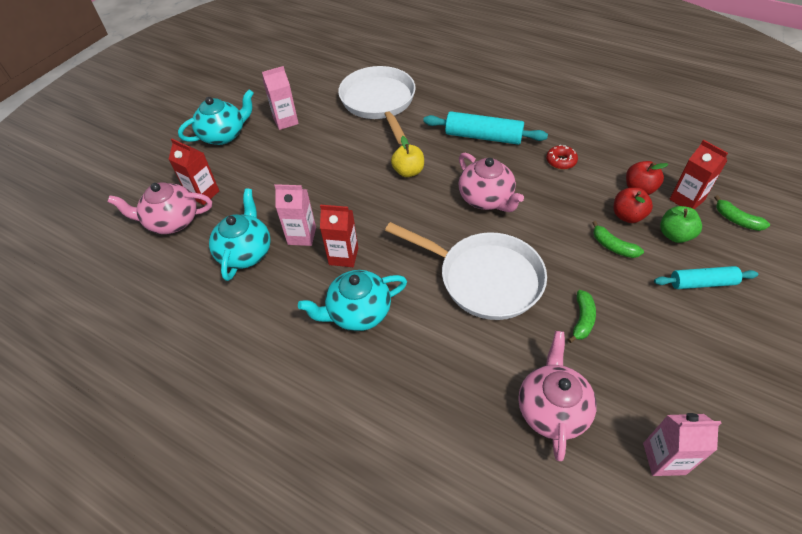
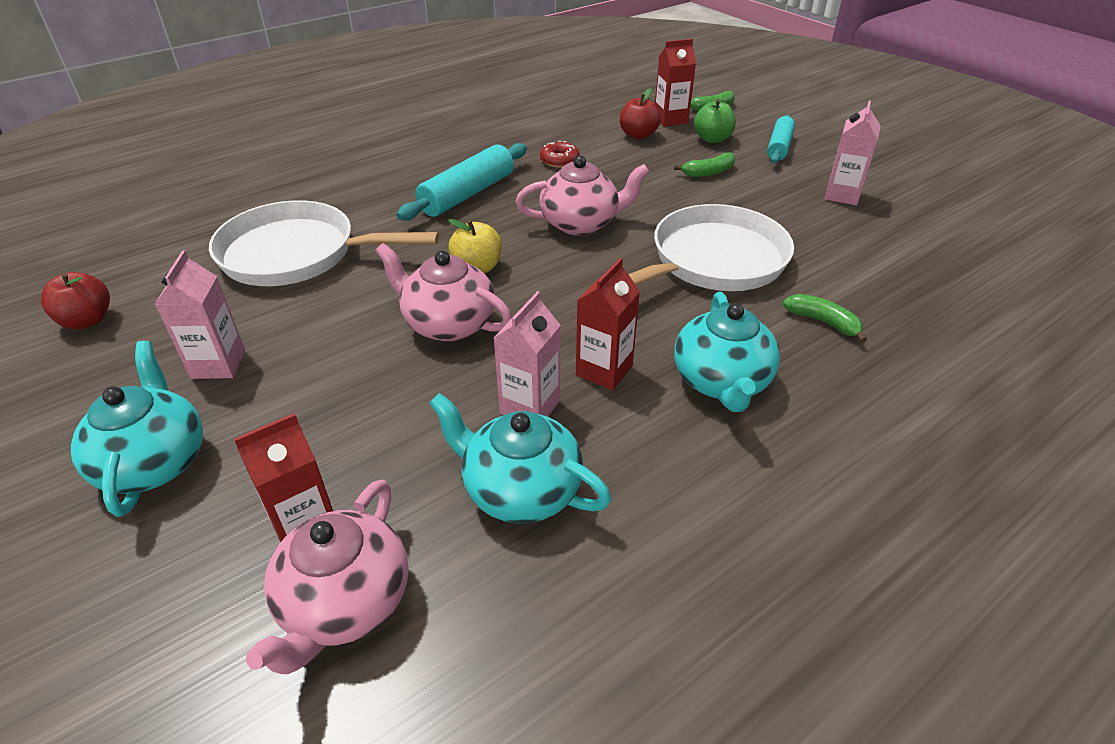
camera: 70 degrees left, 10 degrees down
pink teapot [518,331,597,461] -> pink teapot moved to [376,243,512,341]
green banana [568,290,596,343] -> green banana moved to [782,294,867,343]
red apple [614,188,653,223] -> red apple moved to [41,272,110,329]
pink carton [643,413,721,476] -> pink carton moved to [824,101,881,205]

